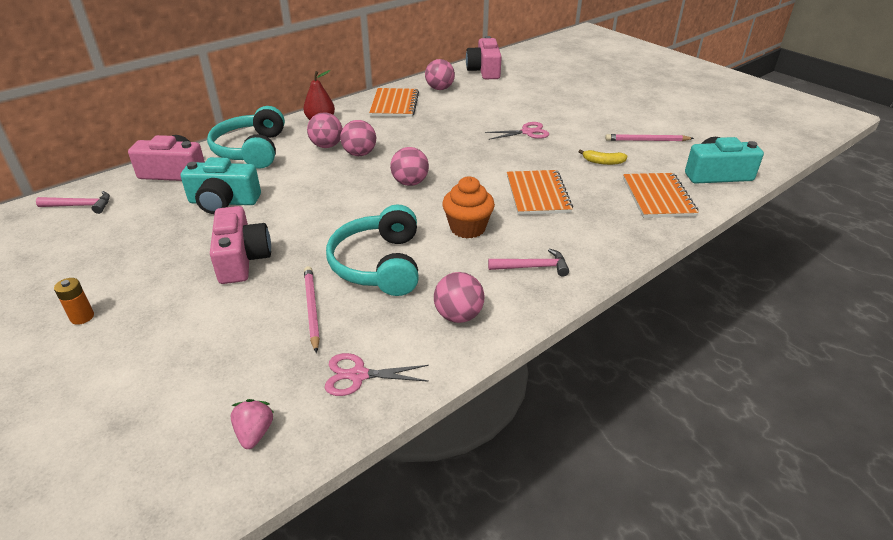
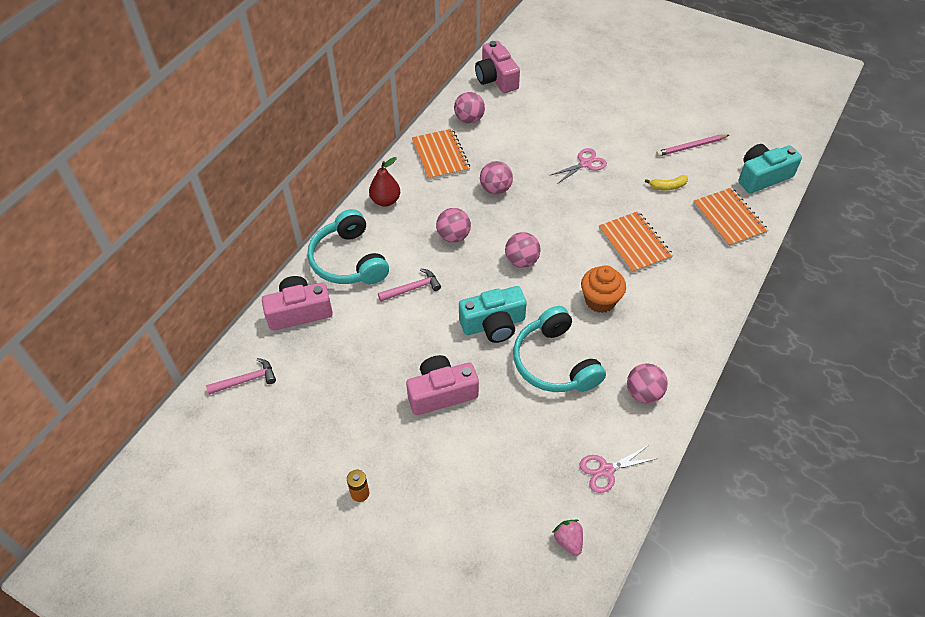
camera: 20 degrees left, 15 degrees up
turquoise camera [181,157,261,214] -> turquoise camera moved to [459,286,527,343]
pink camera [210,206,271,284] -> pink camera turned 75 degrees counterclockwise [406,355,479,415]
pink pencil [304,266,320,353] -> none
pink ball [307,112,343,148] -> pink ball moved to [480,161,513,195]
pink hammer [488,248,569,276] -> pink hammer moved to [378,269,441,302]

